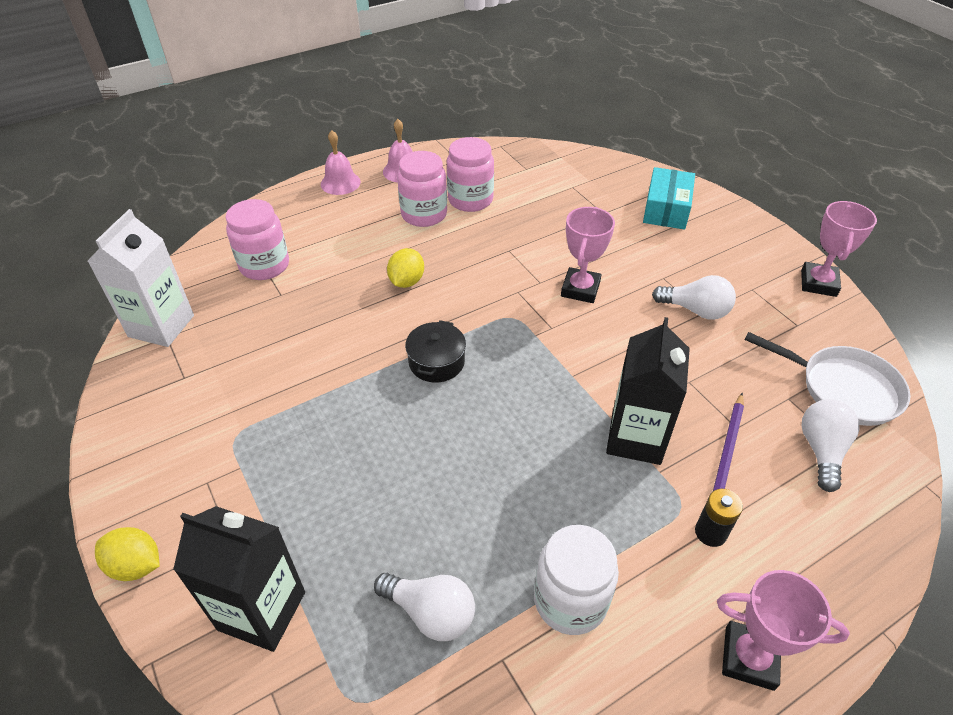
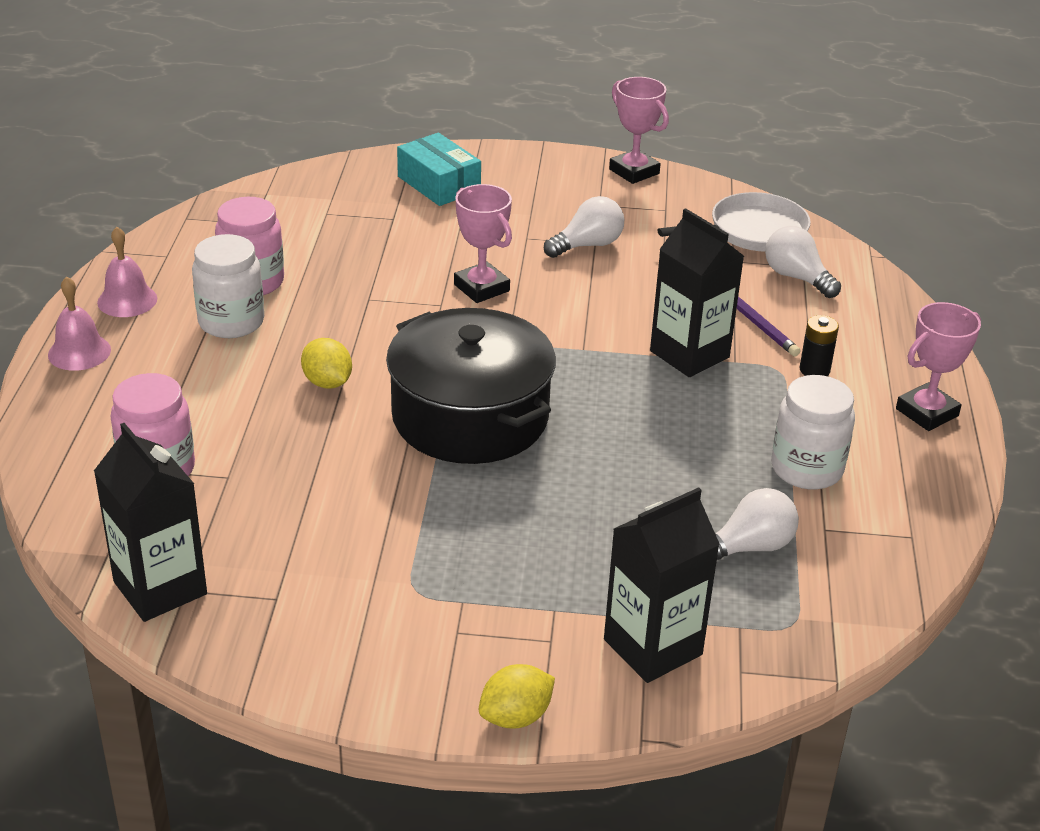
camera: 55 degrees left, 10 degrees down
white carton [88,209,194,347] -> black carton [94,423,207,622]
pink jar [397,151,447,227] -> white jar [192,234,264,338]
black pot [405,320,466,382] -> black pot [386,308,556,464], size x2.24

